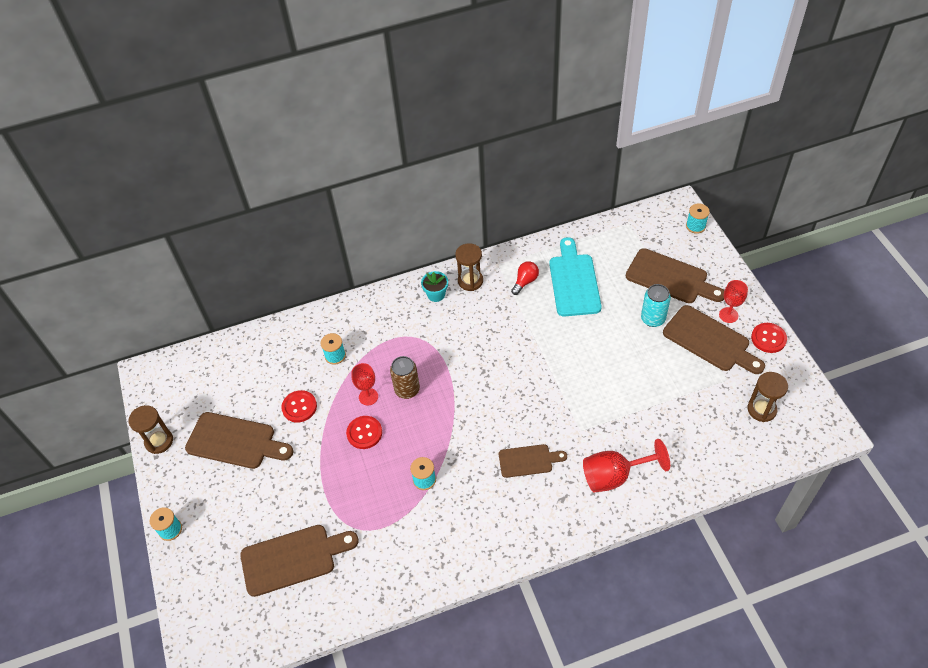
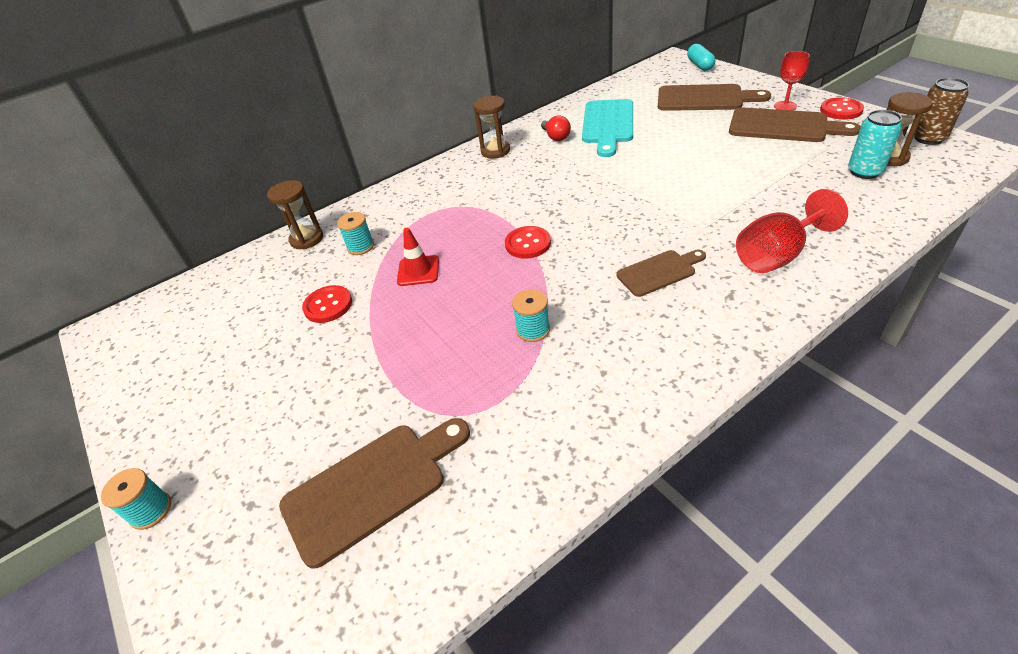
camera: 15 degrees left, 10 degrees down
brown hourglass [129,405,173,454] -> brown hourglass moved to [267,180,323,250]
brown cutting board [185,412,293,469] -> none
red button [346,416,382,449] -> red button moved to [505,226,551,259]
red goblet [352,363,378,406] -> red traffic cone [397,228,439,286]
brown can [390,356,420,399] -> brown can moved to [914,78,969,145]
turquoise flower pot [421,271,448,302] -> none
red light bulb [511,261,539,295] -> red light bulb turned 135 degrees clockwise [541,115,571,141]
turquoise cutting board [549,237,602,317] -> turquoise cutting board turned 150 degrees counterclockwise [582,99,633,157]
turquoise can [641,284,671,327] -> turquoise can moved to [848,110,902,179]
turquoise spool [686,203,710,234] -> turquoise capsule [687,44,715,71]

